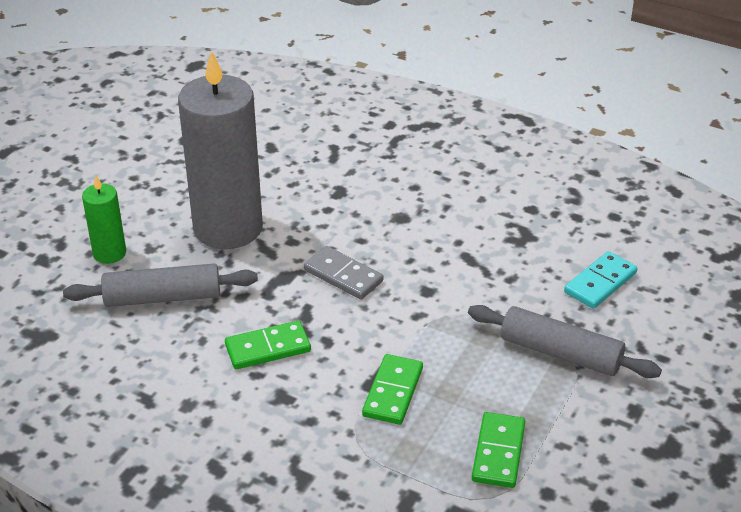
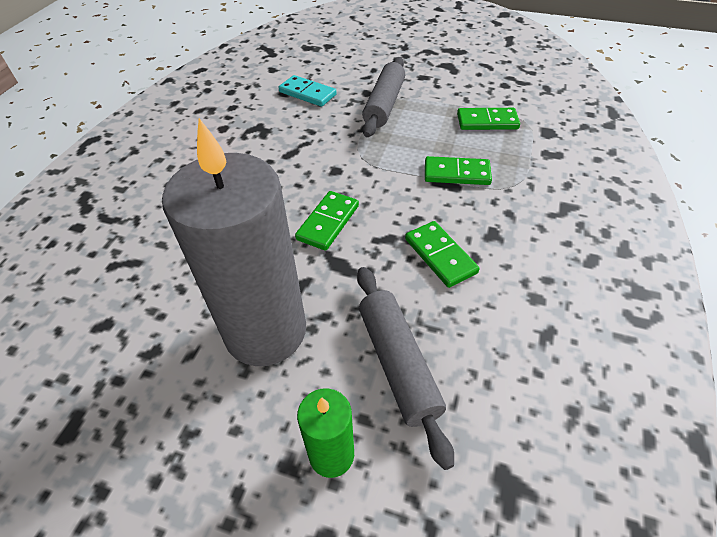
camera: 100 degrees left, 10 degrees up
grey domino [304,246,383,300] -> green domino [295,191,359,251]

